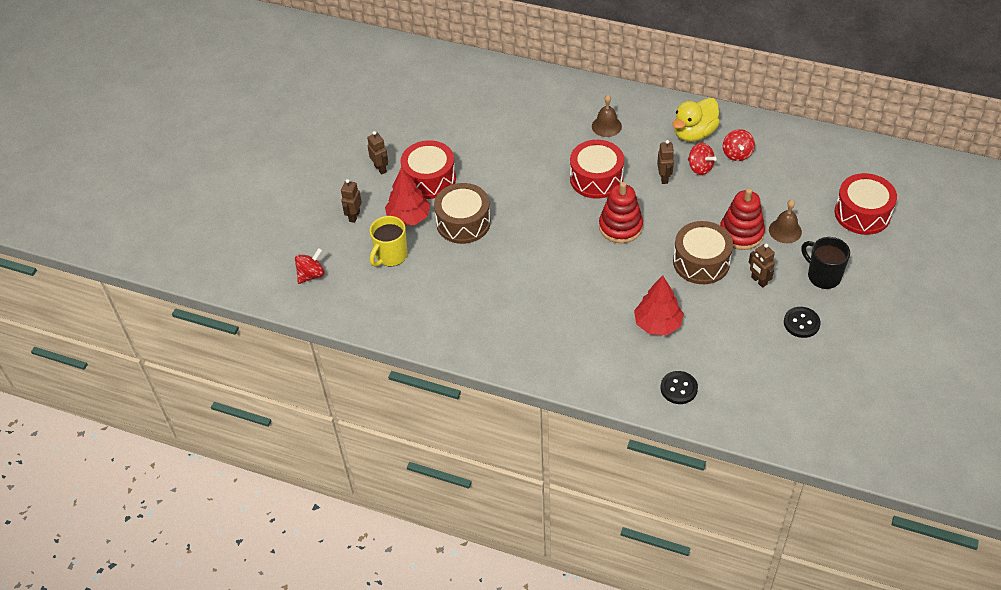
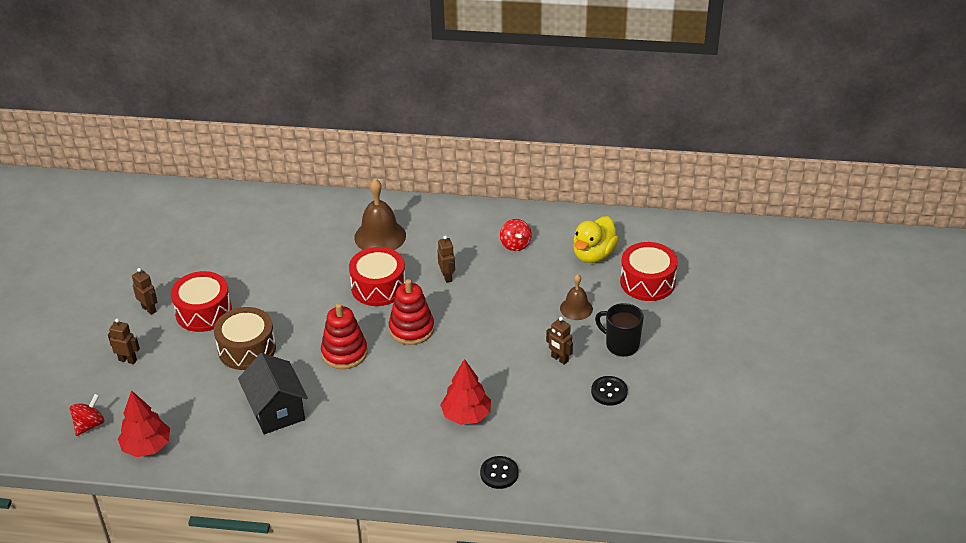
camera: 15 degrees left, 10 degrees down
brown robot [341,179,362,223] -> brown robot turned 105 degrees clockwise [108,318,140,364]
yellow mug [370,216,408,267] -> none
red tree [385,167,430,225] -> red tree moved to [118,390,170,457]
brown bell [592,95,622,137] -> brown bell [354,179,406,250], size x1.67
yellow duck [673,98,720,142] -> yellow duck moved to [573,216,619,263]
brown drum [673,221,733,284] -> none
red spinning top [688,143,717,175] -> none
red stacking toy [720,188,765,250] -> red stacking toy moved to [321,303,367,369]
none -> black house [238,353,308,434]

